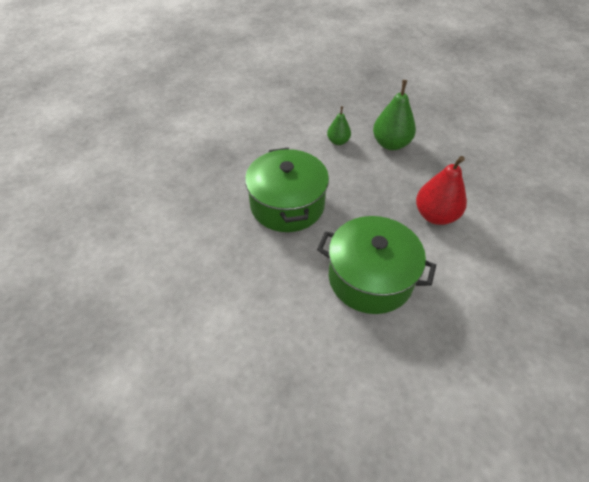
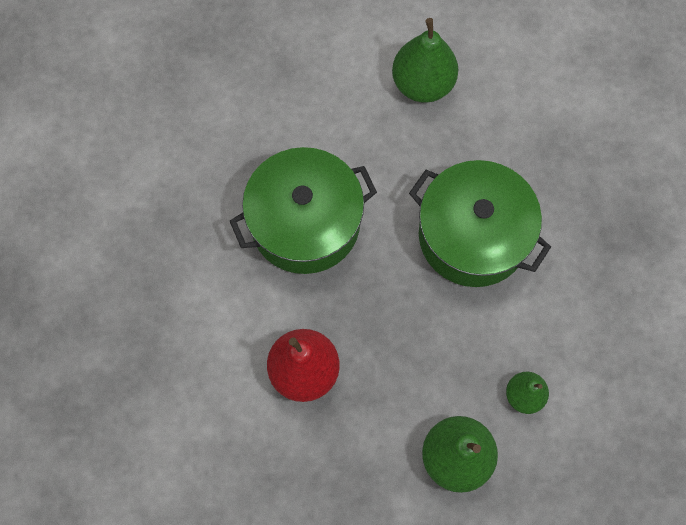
camera: 135 degrees right, 20 degrees up
none -> green pear [392,18,458,103]

